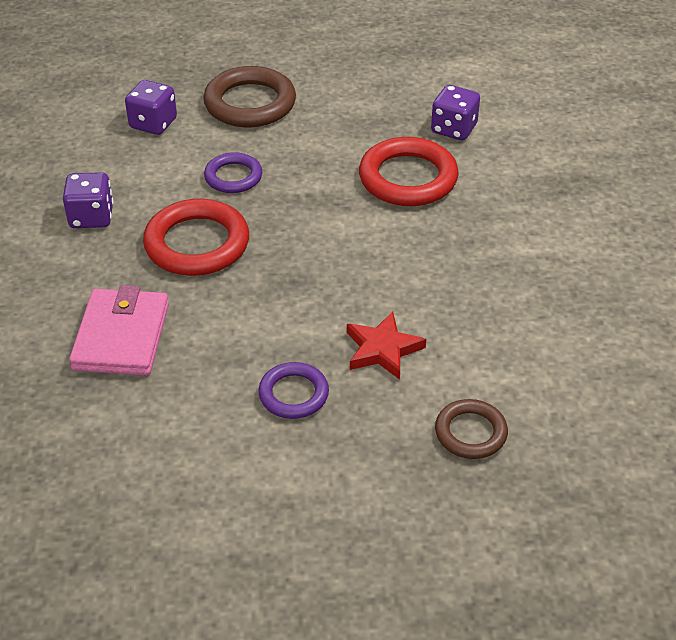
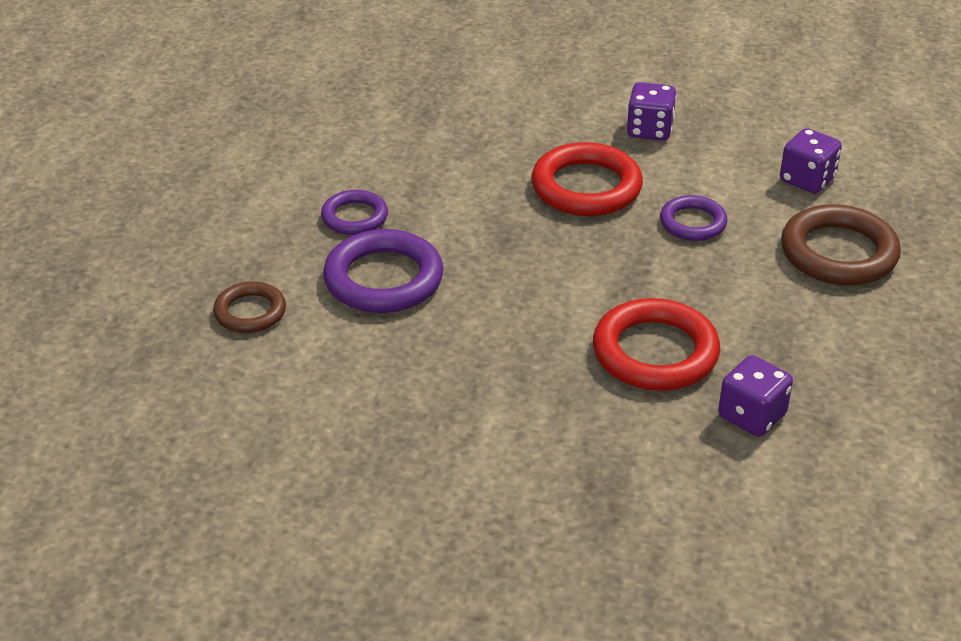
camera: 105 degrees right, 5 degrees down
pink wallet [69,285,169,375] -> none
red star [347,312,426,380] -> purple ring [323,229,443,313]

